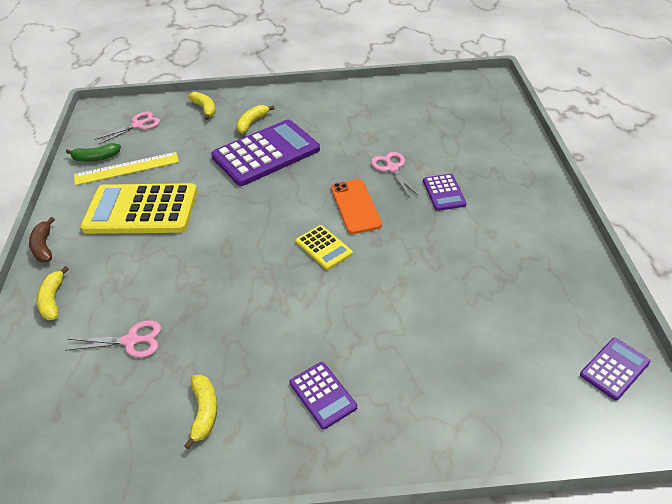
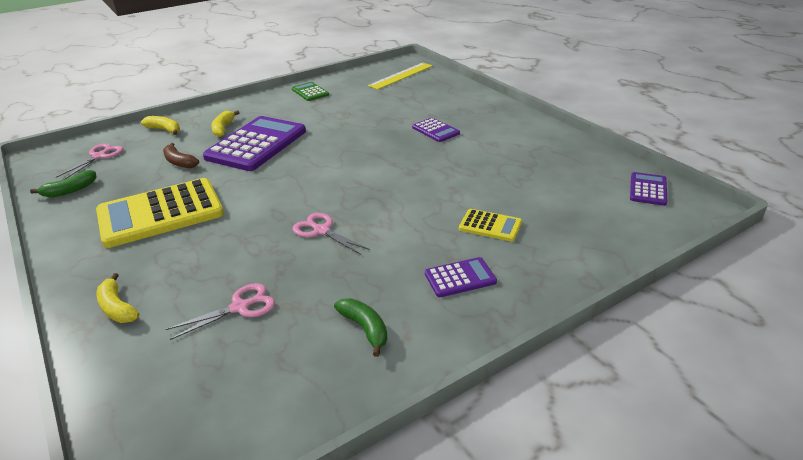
camera: 30 degrees left, 10 degrees down
brown banana [29,217,55,262] -> brown banana moved to [163,143,199,168]
yellow ruler [74,152,179,185] -> yellow ruler moved to [368,63,433,89]
yellow banana [184,375,217,449] -> green banana [334,298,387,357]
purple calculator [289,362,357,429] -> purple calculator turned 45 degrees counterclockwise [425,257,497,297]
yellow calculator [296,225,353,270] -> yellow calculator moved to [459,209,522,242]
orange phone [331,179,382,234] -> none
pink scissors [371,152,419,198] -> pink scissors moved to [293,213,370,255]
none -> green calculator [292,82,329,101]

